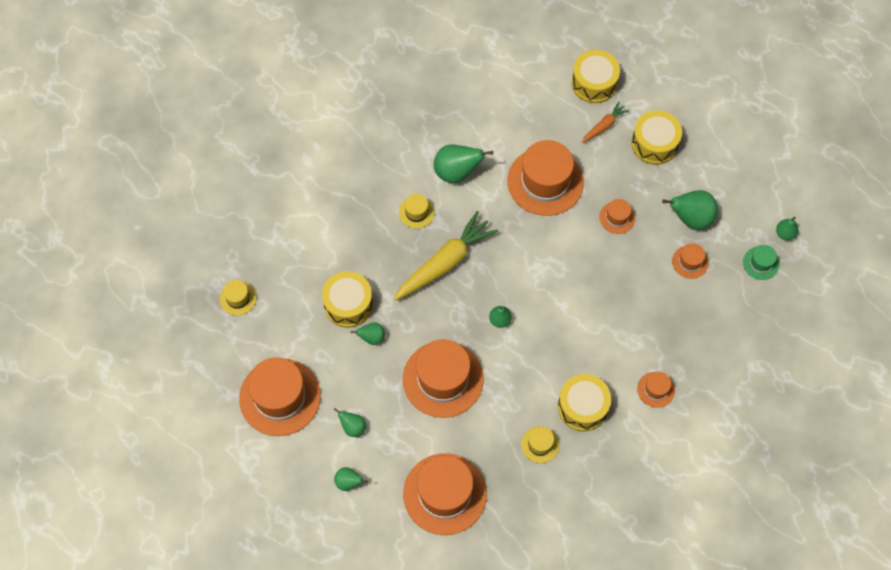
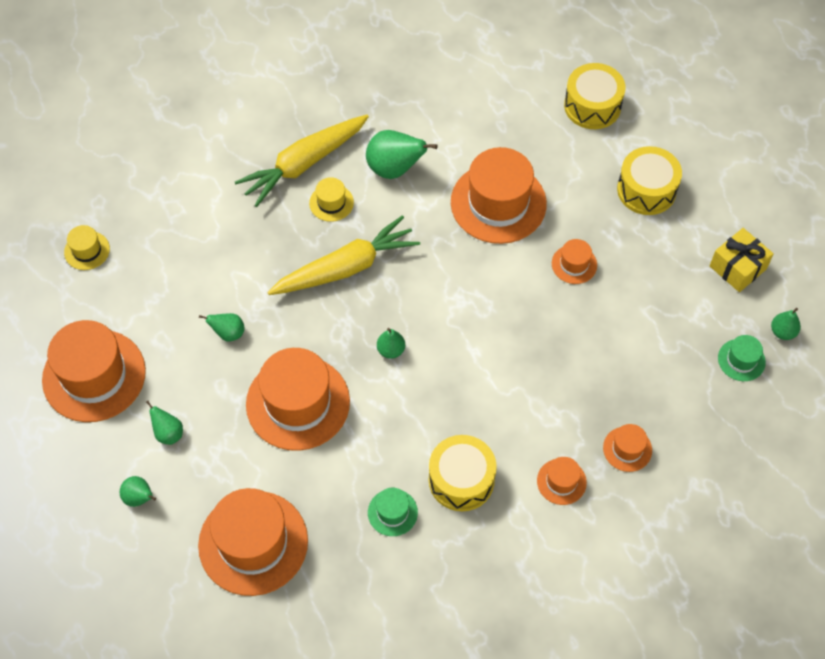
camera: 15 degrees right, 5 degrees down
yellow drum [322,271,373,328] -> none
yellow hat [521,426,559,463] -> green hat [368,488,418,536]
orange carrot [582,101,630,143] -> none
green pear [662,190,718,230] -> none
orange hat [672,243,709,279] -> orange hat moved to [603,424,652,472]
none -> yellow carrot [235,115,369,207]
none -> yellow gift [710,228,774,292]

